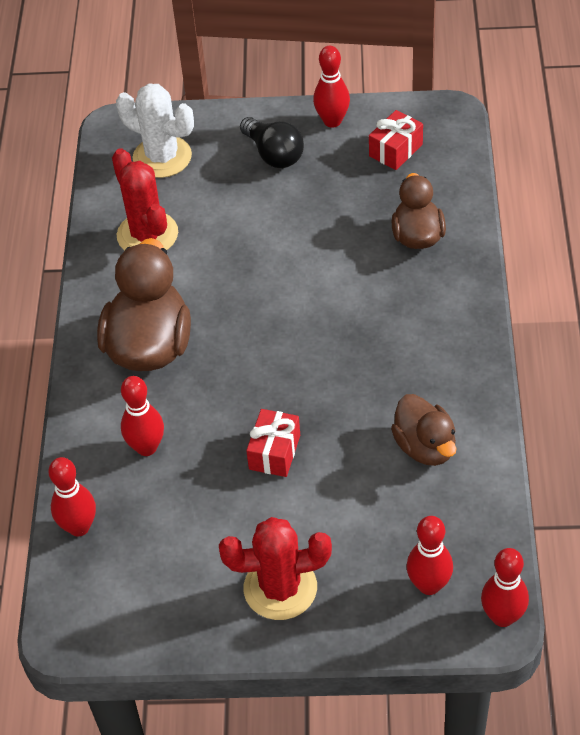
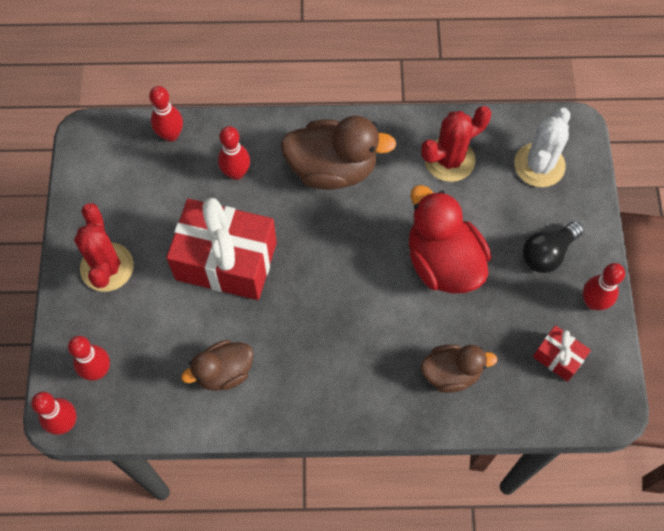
camera: 85 degrees right, 15 degrees up
red gift [246,409,300,477] -> red gift [166,198,277,300], size x2.17
none -> red duck [409,185,491,294]

